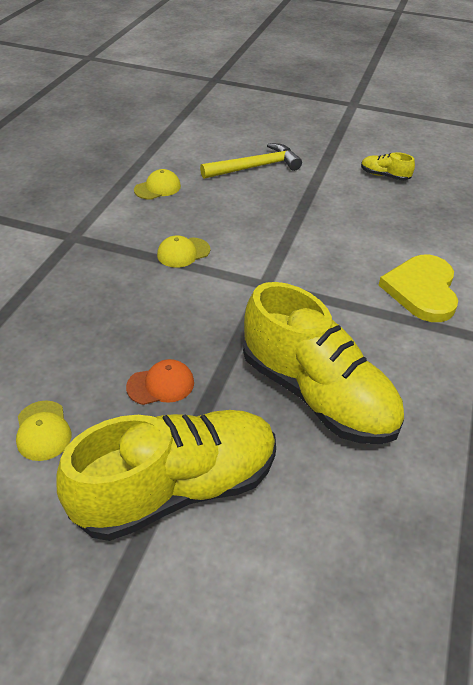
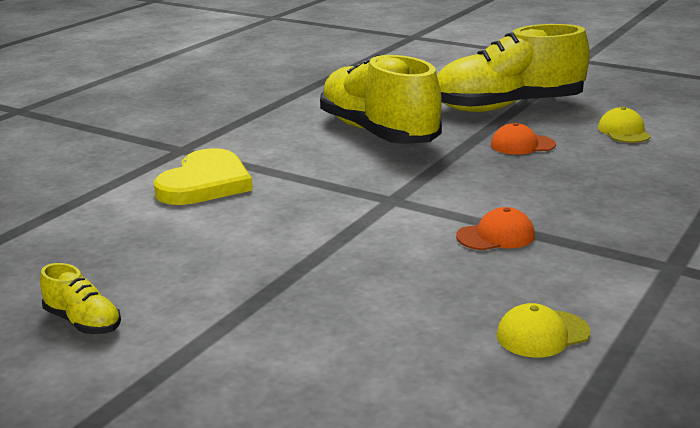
camera: 165 degrees left, 20 degrees down
yellow cap [157,235,210,268] -> orange cap [456,207,535,250]
yellow hammer [200,143,302,179] -> none

